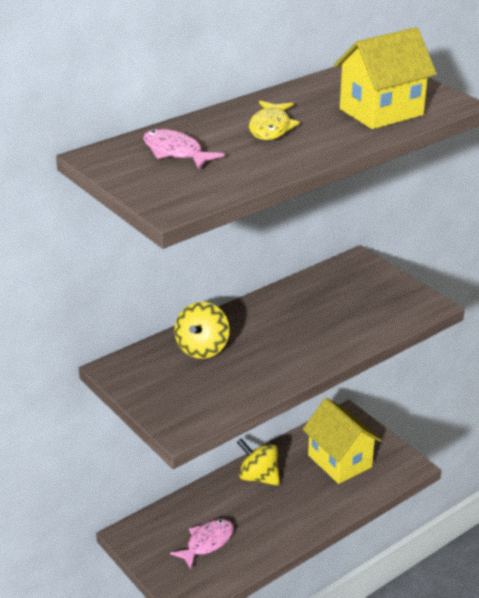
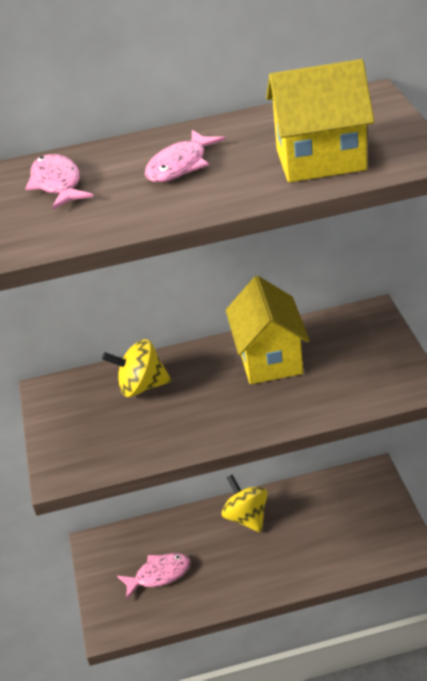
camera: 30 degrees right, 5 degrees up
yellow spinning top [174,302,230,359] -> yellow spinning top turned 45 degrees clockwise [102,339,171,397]
yellow fish [249,101,300,140] -> pink fish [145,130,226,182]
yellow house [302,398,382,484] -> yellow house moved to [226,276,309,384]

